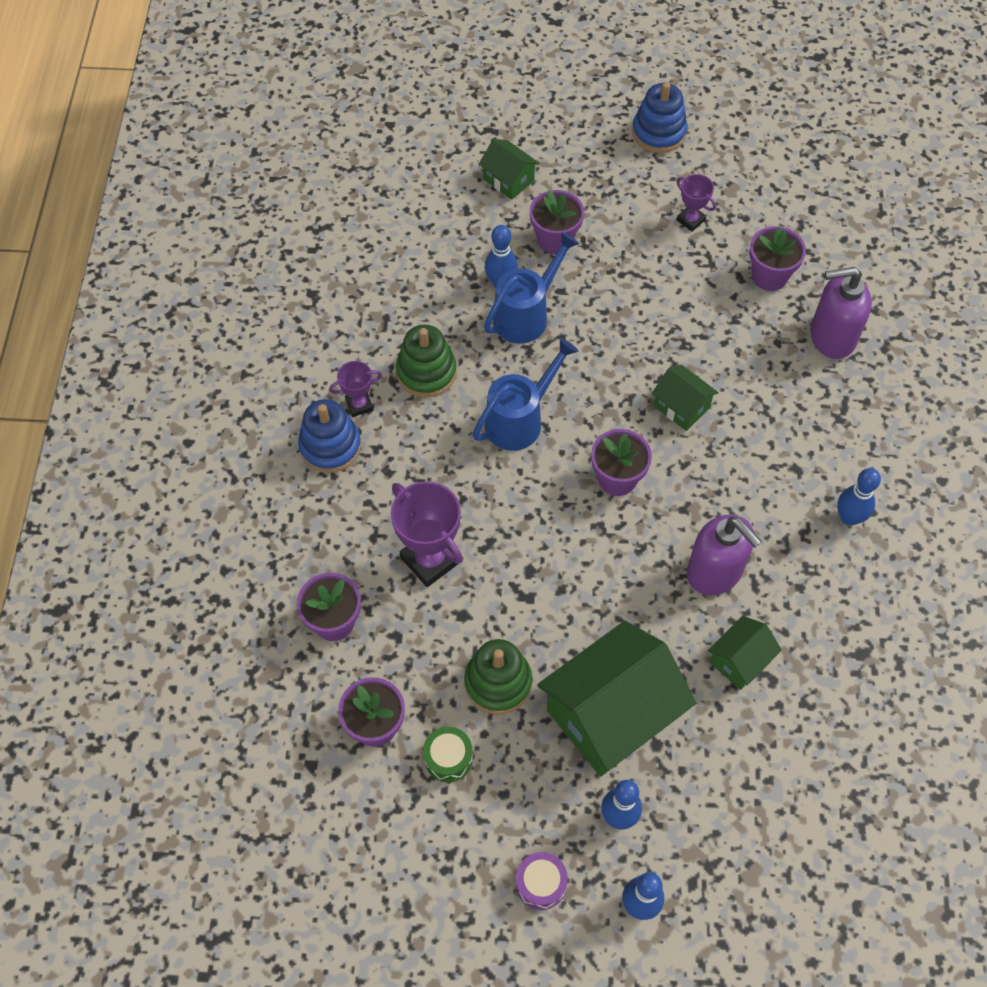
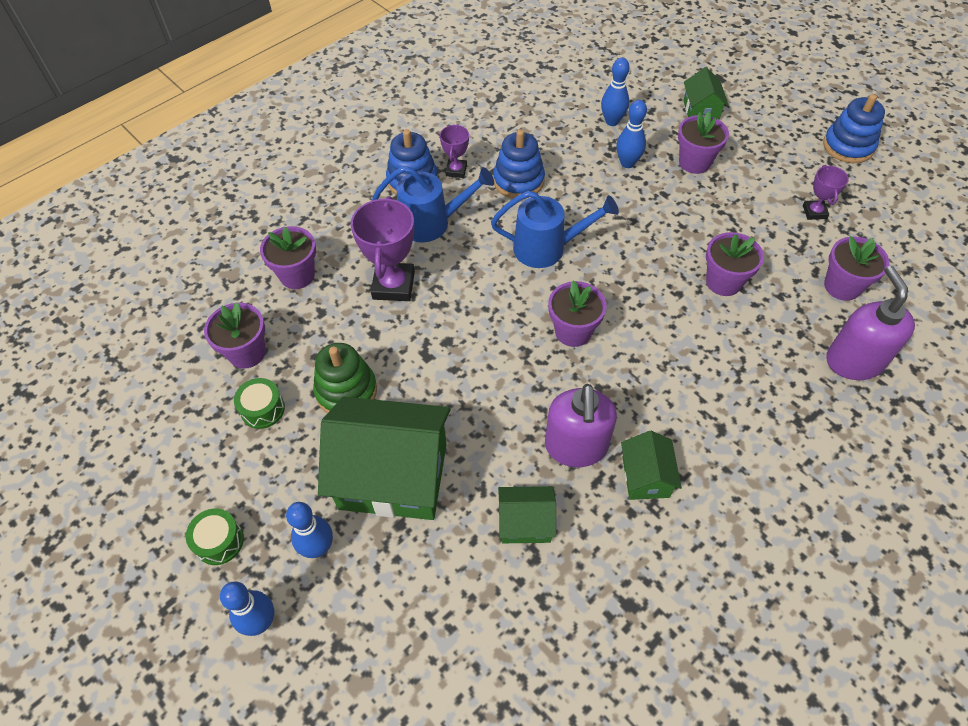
camera: 45 degrees right, 5 degrees down
purple trophy [329,361,382,417] -> purple trophy turned 75 degrees clockwise [440,124,469,178]
green stacking toy [396,325,457,397] -> blue stacking toy [493,129,545,199]
blue watering can [484,232,580,344] -> blue watering can moved to [372,166,494,242]
purple drum [516,852,568,910] -> green drum [186,508,244,565]
green house [652,365,719,431] -> green house moved to [621,431,682,500]
purple soap dispenser [810,267,872,359] -> purple soap dispenser turned 45 degrees clockwise [826,266,915,380]
blue bowling pin [837,468,881,526] -> blue bowling pin moved to [601,58,630,126]
none -> purple flower pot [706,232,764,296]

